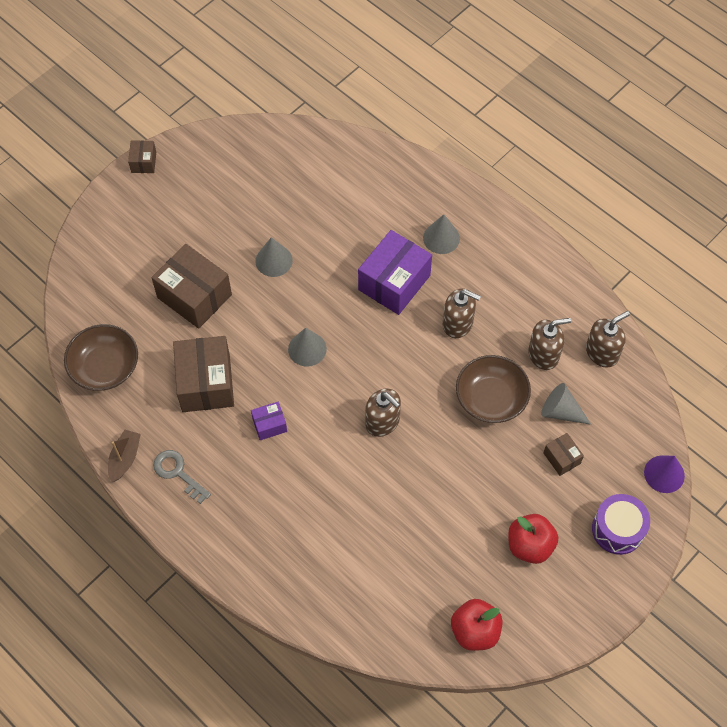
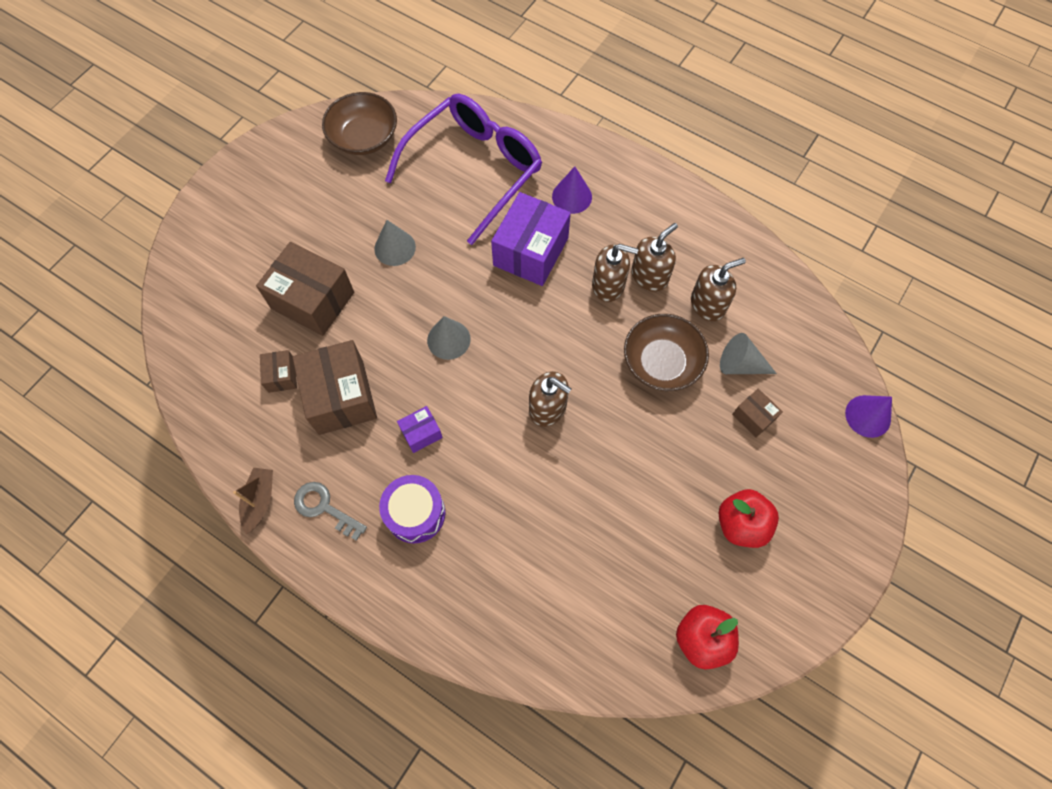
camera: 10 degrees left, 5 degrees up
brown bowl [64,324,138,391] -> brown bowl moved to [322,92,397,155]
brown box [128,140,156,173] -> brown box moved to [260,350,297,393]
grey cone [423,214,460,254] -> purple cone [552,166,592,214]
brown soap dispenser [586,311,630,368] -> brown soap dispenser moved to [631,223,678,292]
purple drum [592,494,650,555] -> purple drum moved to [379,475,445,543]
none -> purple glasses [385,94,542,245]

